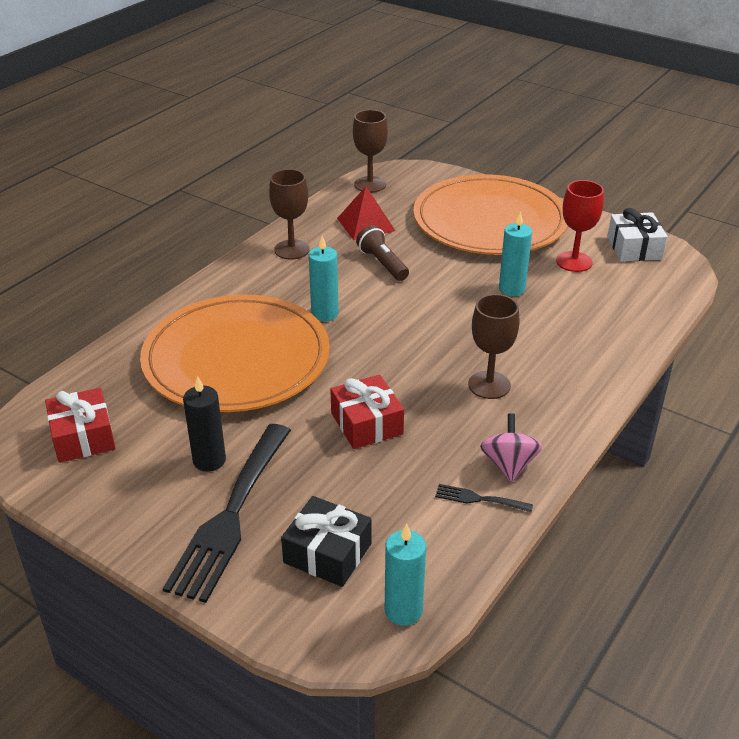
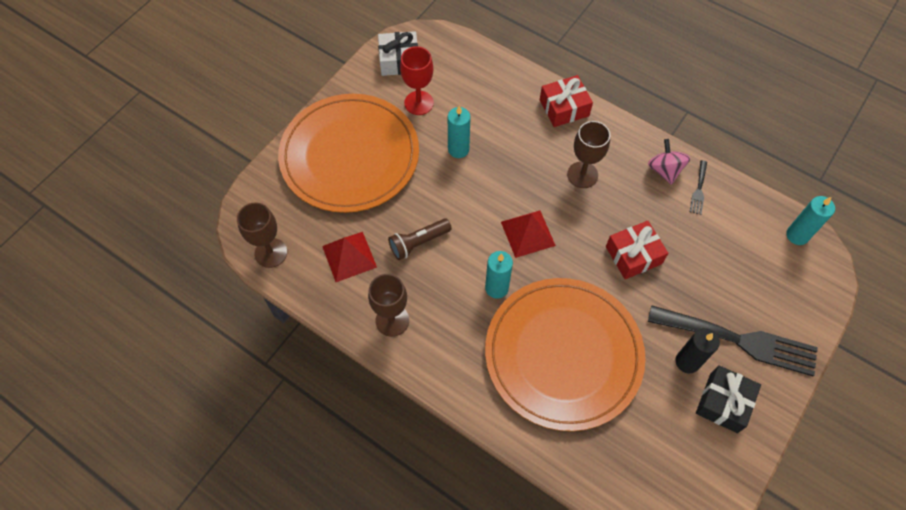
camera: 90 degrees left, 25 degrees up
red gift [45,388,116,463] -> red gift moved to [540,75,593,127]
black gift [281,496,372,587] -> black gift moved to [696,365,761,433]
pink spinning top [480,413,543,483] -> pink spinning top turned 75 degrees clockwise [648,139,690,185]
none -> red pyramid [501,210,556,258]

